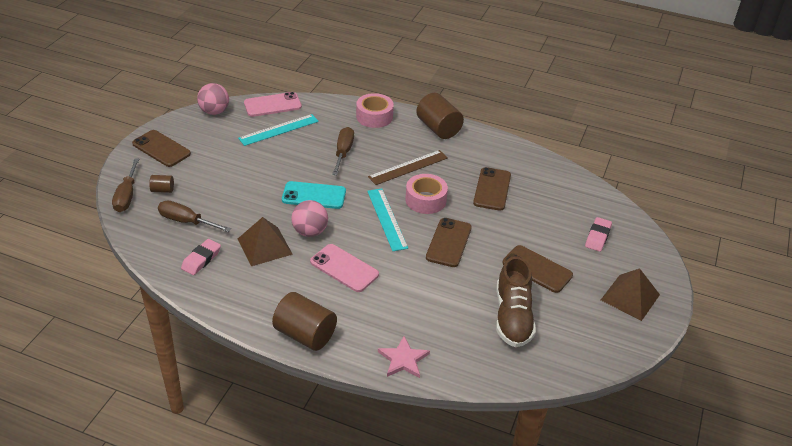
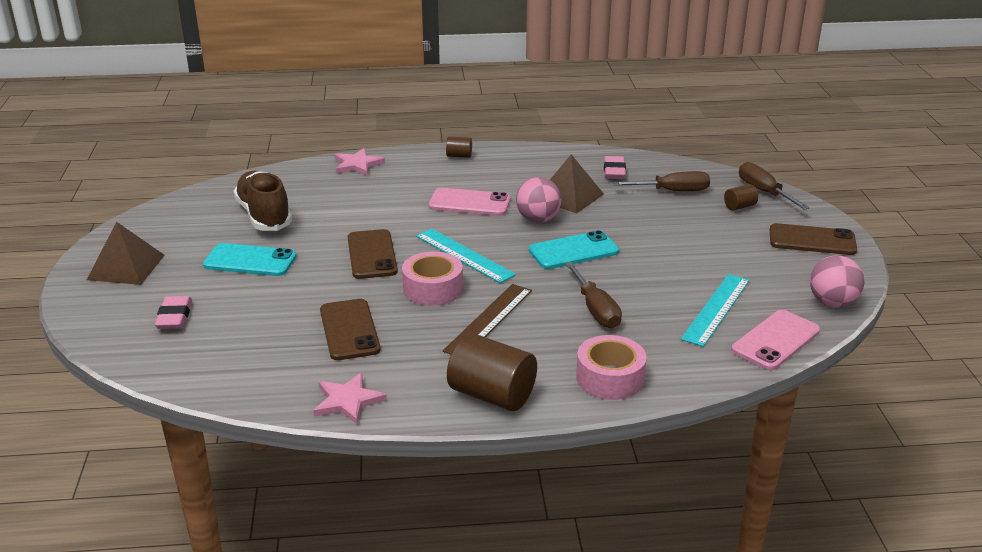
camera: 155 degrees right, 10 degrees down
brown cylinder [272,292,337,351] -> brown cylinder [446,137,472,158], size x0.48
brown phone [503,245,573,293] -> turquoise phone [203,243,297,276]
none -> pink star [313,372,387,424]

